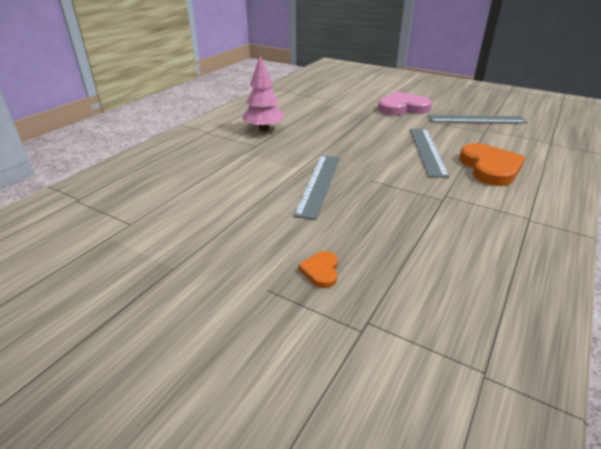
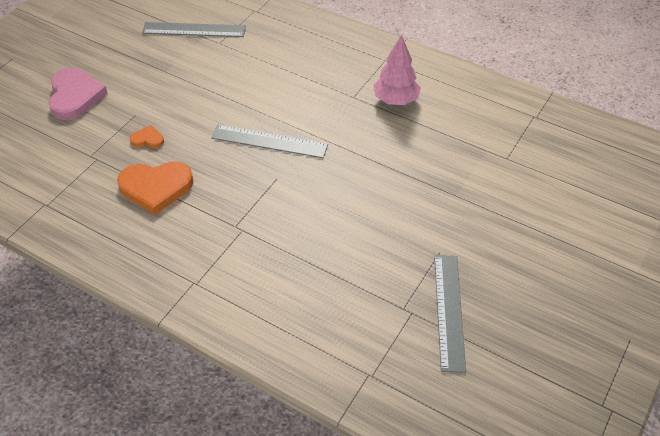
camera: 90 degrees right, 15 degrees up
pink heart [378,91,432,115] -> pink heart moved to [49,68,108,120]
grey ruler [410,129,450,178] -> grey ruler moved to [142,22,246,37]
orange heart [459,143,525,186] -> orange heart moved to [117,161,194,215]

